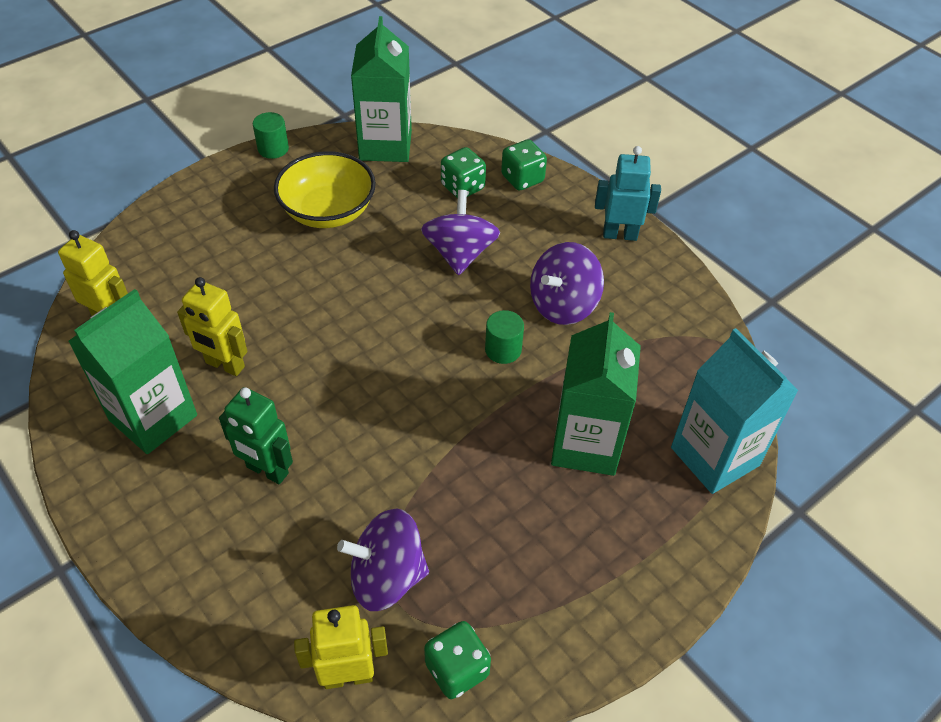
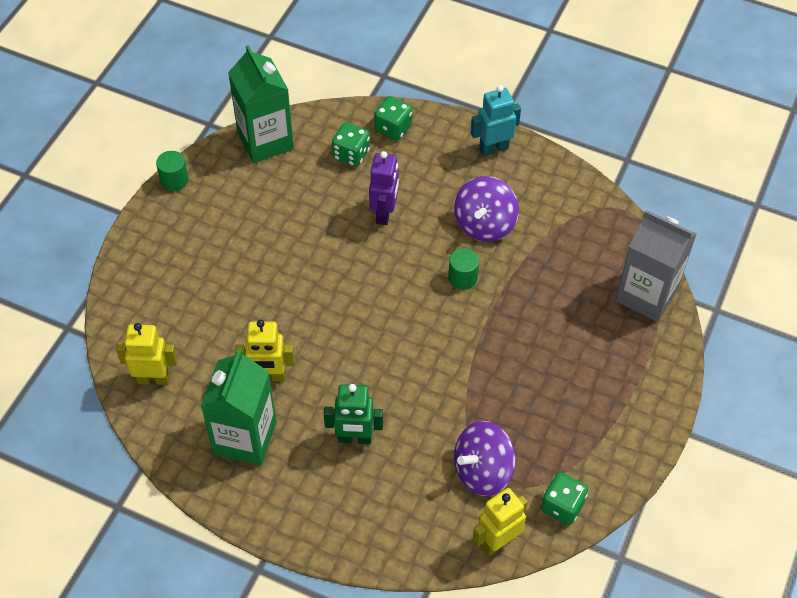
camera: 25 degrees left, 5 degrees up
yellow bowl [274,151,376,228] -> none
purple spinning top [421,190,500,275] -> purple robot [369,151,399,225]
green carton [551,312,641,476] -> none
turquoise carton [671,328,799,494] -> grey carton [615,210,696,322]

